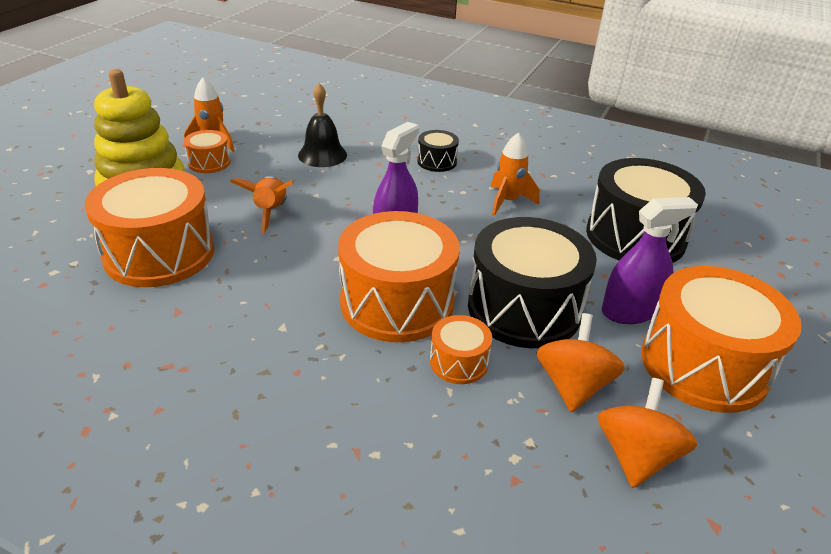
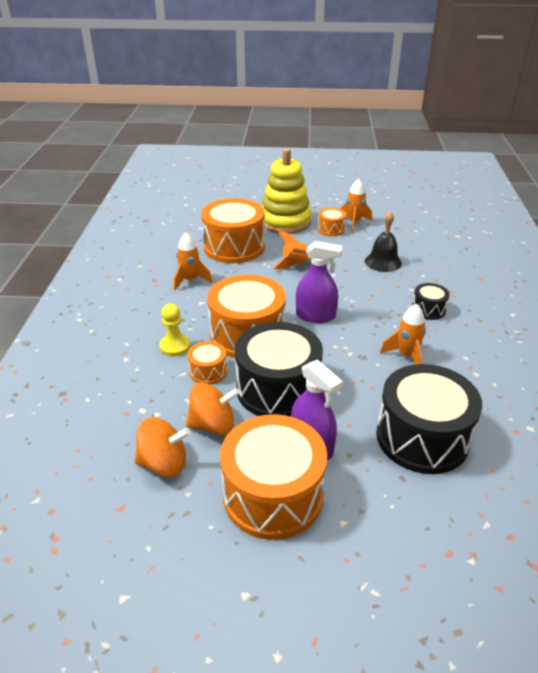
camera: 70 degrees right, 0 degrees up
none -> yellow pawn [159,304,190,356]
none -> orange rocket [173,232,213,291]

